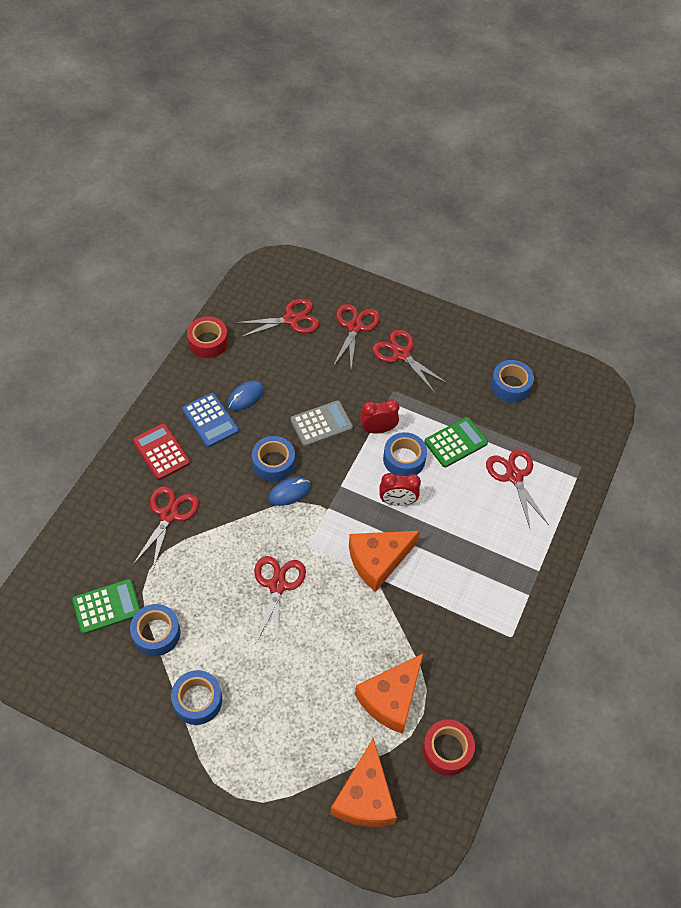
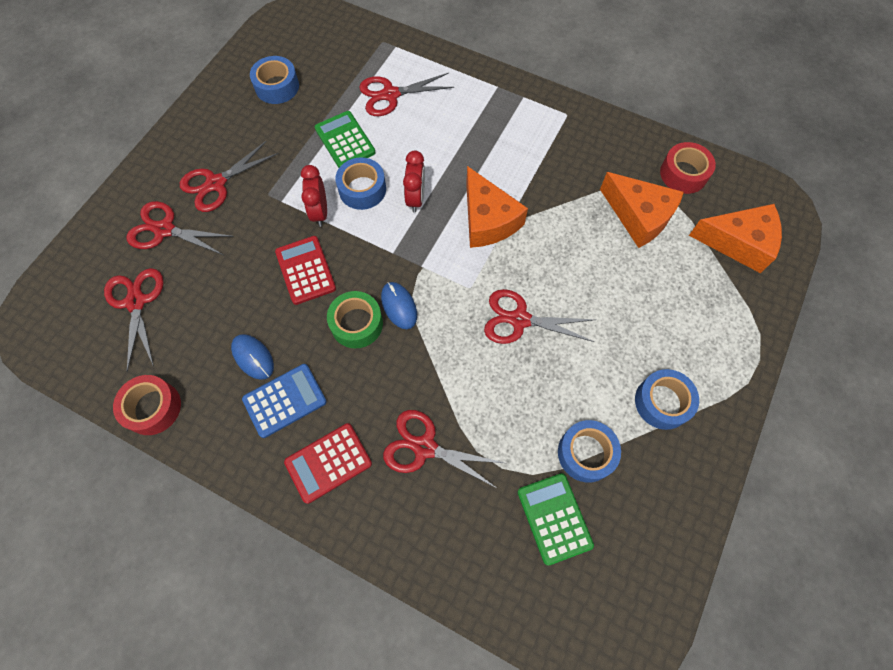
camera: 85 degrees left, 10 degrees up
blue tape [252,436,295,482] -> green tape [327,291,383,348]
grey calculator [291,401,353,447] -> red calculator [275,236,336,305]

